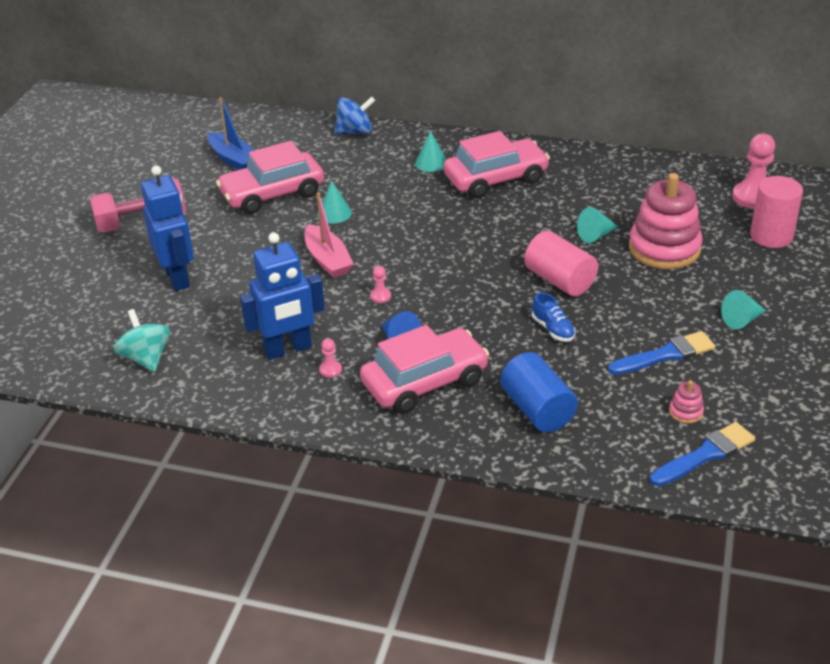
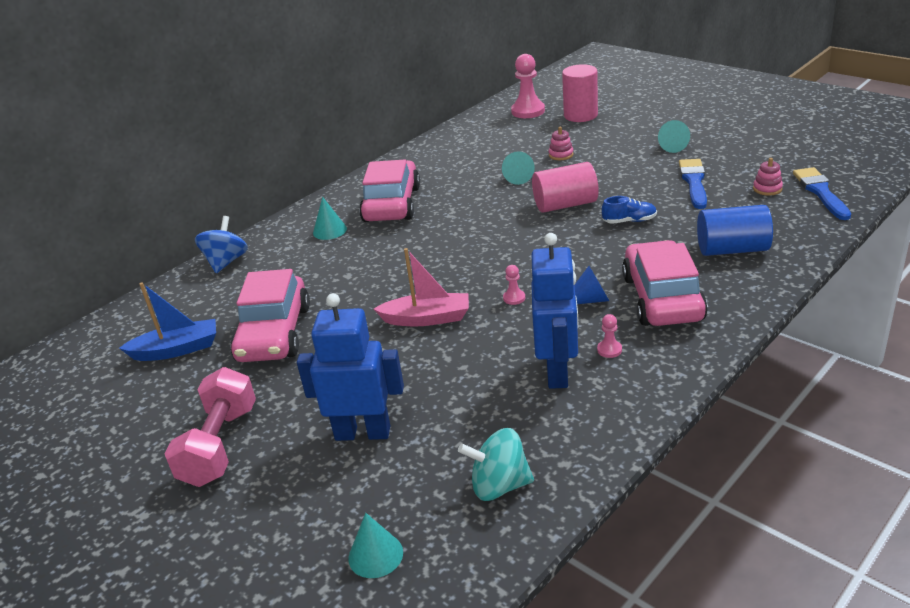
camera: 60 degrees left, 5 degrees down
turquoise cone [317,181,352,223] -> turquoise cone moved to [348,513,403,578]
pink stacking toy [629,173,703,269] -> pink stacking toy [549,127,574,160], size x0.40

